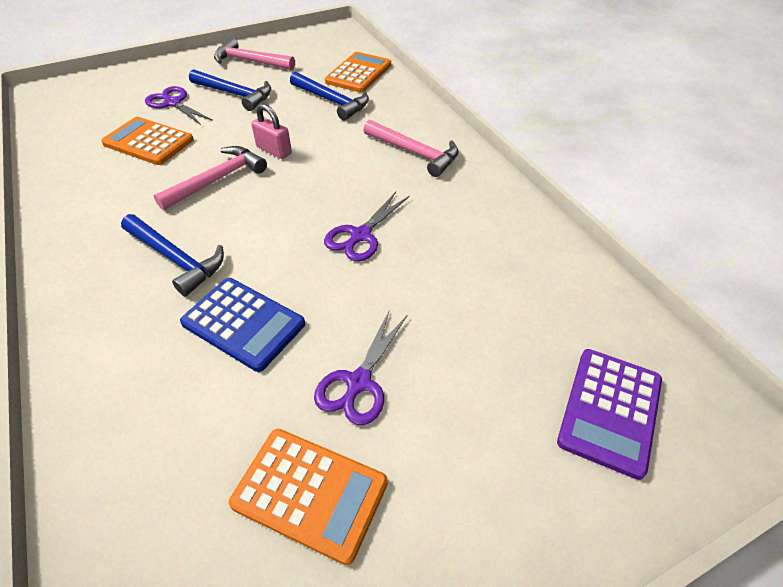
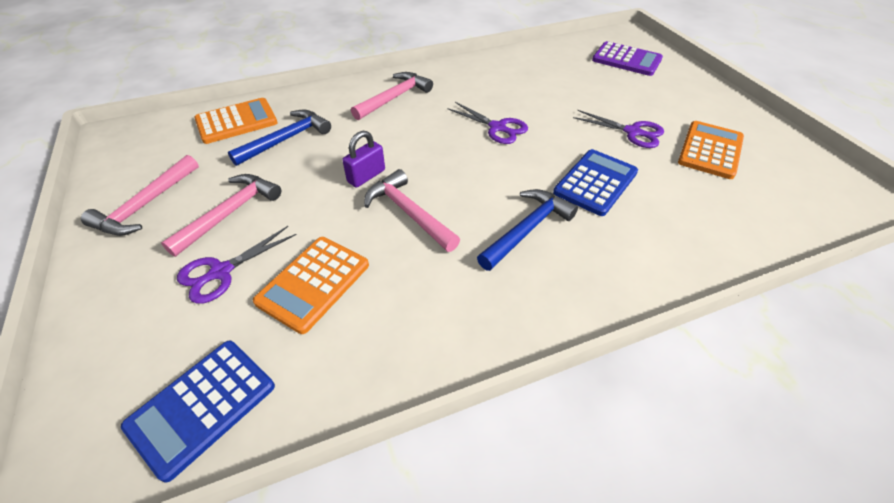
camera: 85 degrees left, 0 degrees up
blue hammer [189,69,271,111] -> pink hammer [161,174,281,257]
pink padlock [251,104,292,159] -> purple padlock [342,131,385,188]
orange calculator [325,52,391,93] -> orange calculator turned 120 degrees clockwise [194,98,278,144]
none -> blue calculator [121,341,275,483]

